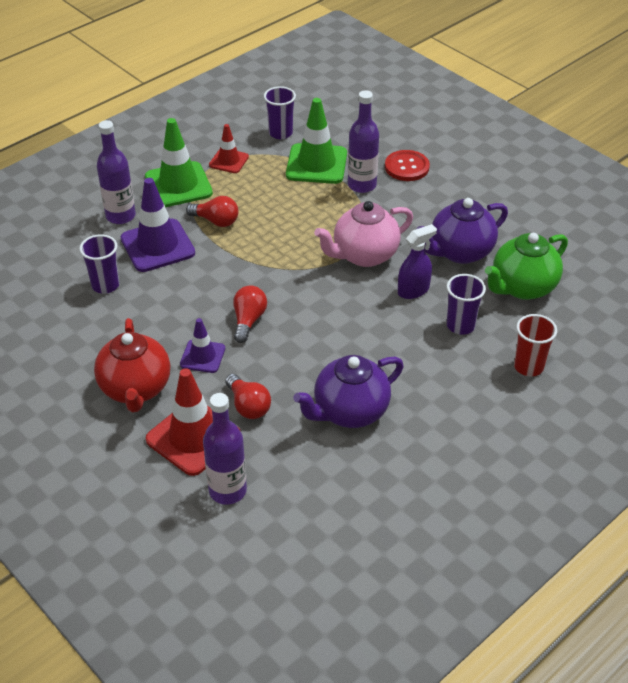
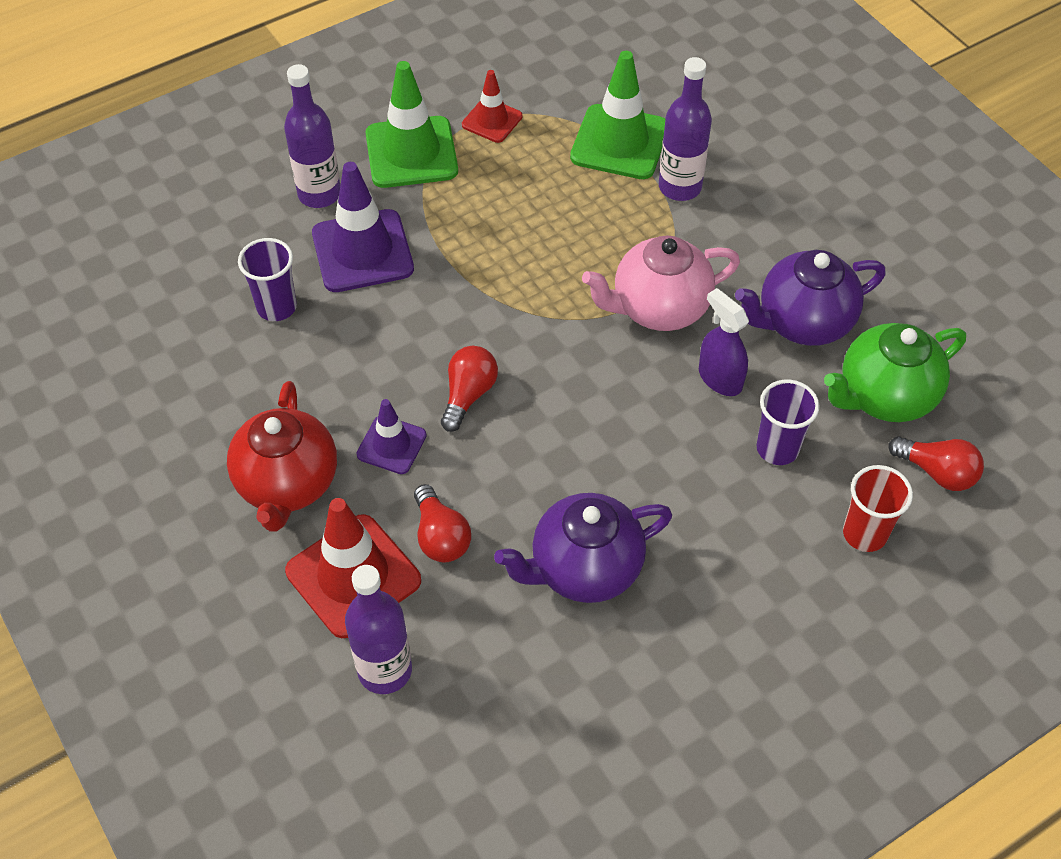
camera: 10 degrees right, 10 degrees up
red light bulb [186,196,238,227] -> red light bulb moved to [889,436,984,491]
purple cup [264,86,296,139] -> none
red button [385,150,430,181] -> none
purple spray bottle [398,224,437,299] -> purple spray bottle turned 105 degrees counterclockwise [699,288,749,396]

